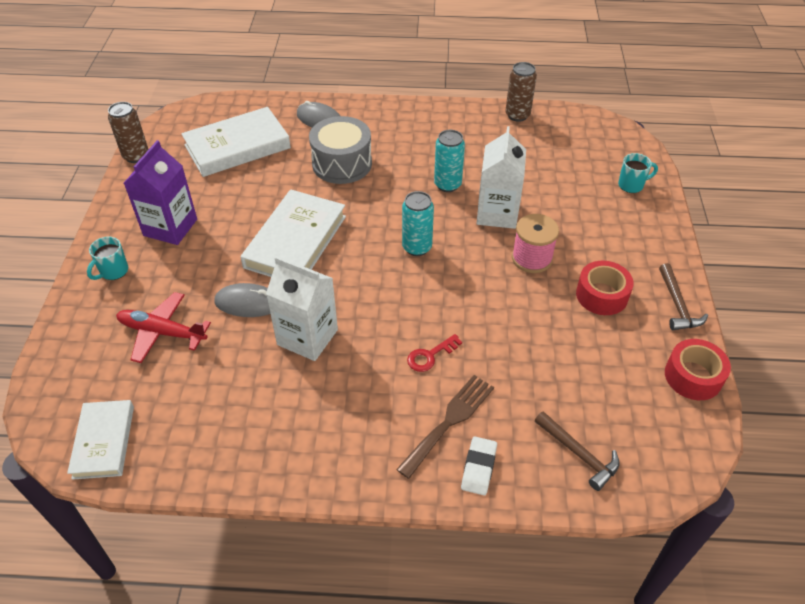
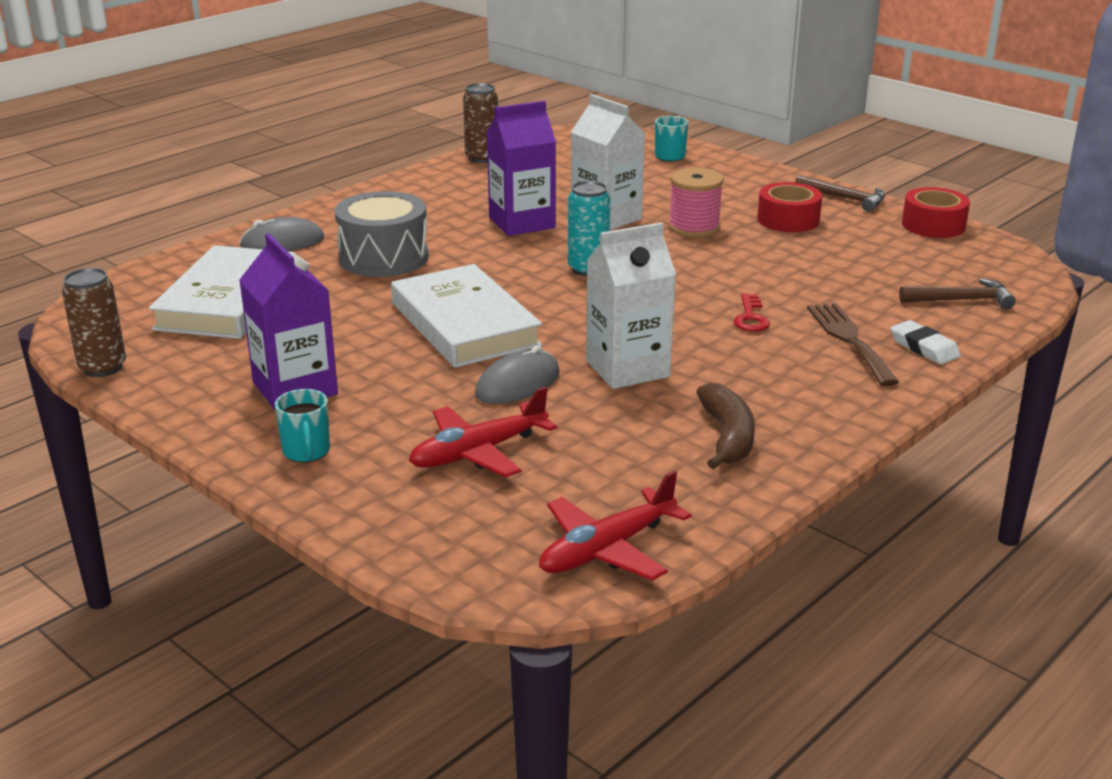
camera: 50 degrees left, 20 degrees down
white book [67,400,134,480] -> red plane [539,471,691,581]
turquoise can [434,130,465,192] -> purple carton [486,101,556,236]
none -> brown banana [697,383,755,469]

